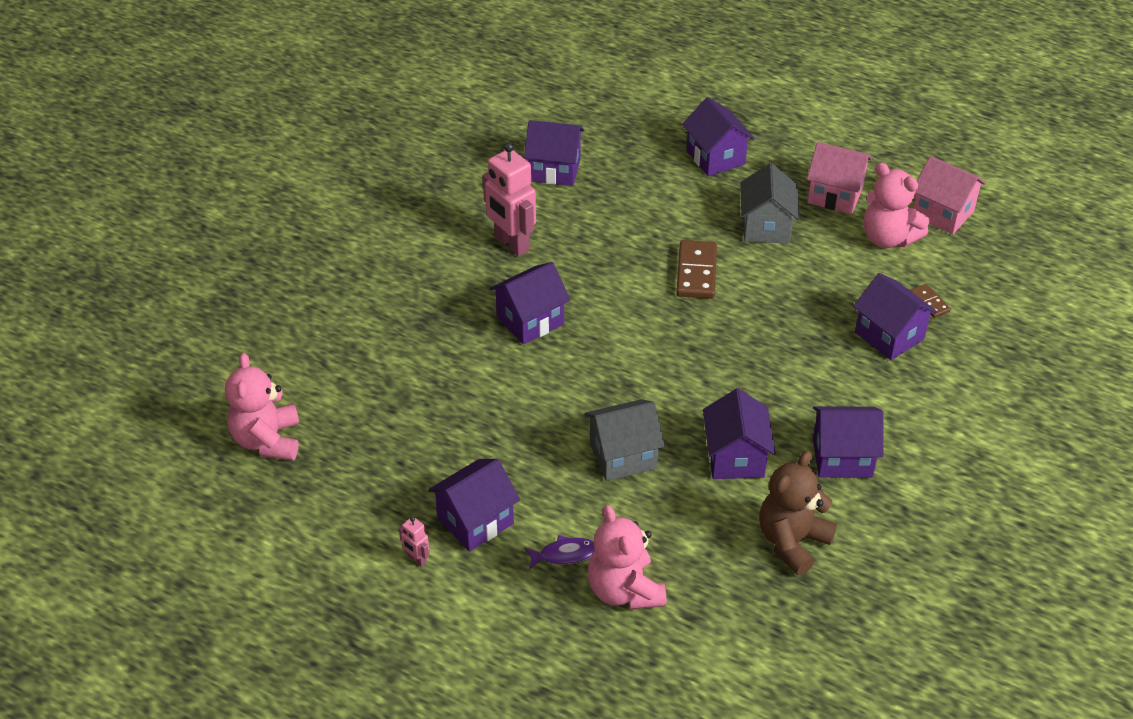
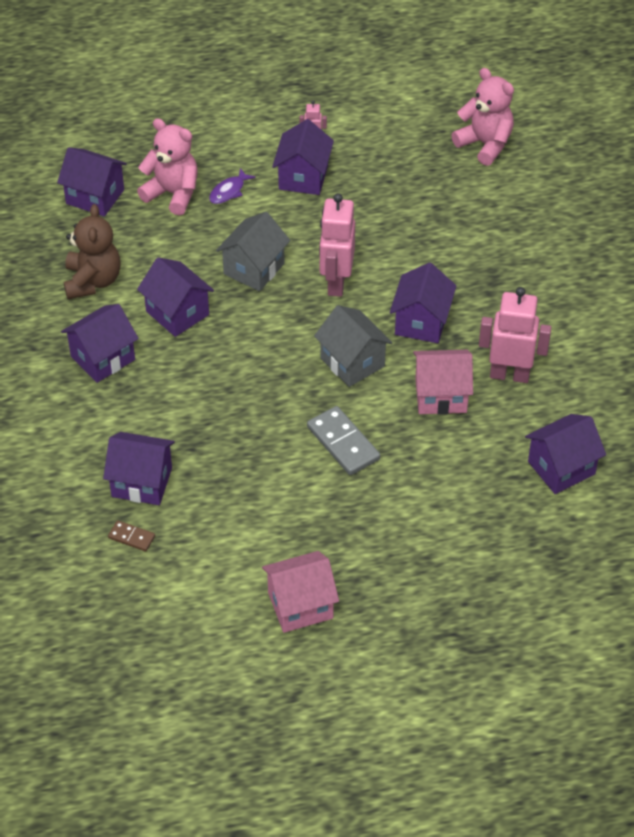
camera: 140 degrees right, 5 degrees up
brown domino [676,240,717,299] -> grey domino [307,406,380,475]
purple house [682,97,754,176] -> purple house moved to [57,147,127,217]
grey house [740,163,800,243] -> grey house moved to [314,305,393,387]
pink teddy bear [864,162,929,248] -> none
pink house [913,156,986,234] -> pink house moved to [413,350,473,415]
none -> pink robot [319,193,355,297]

